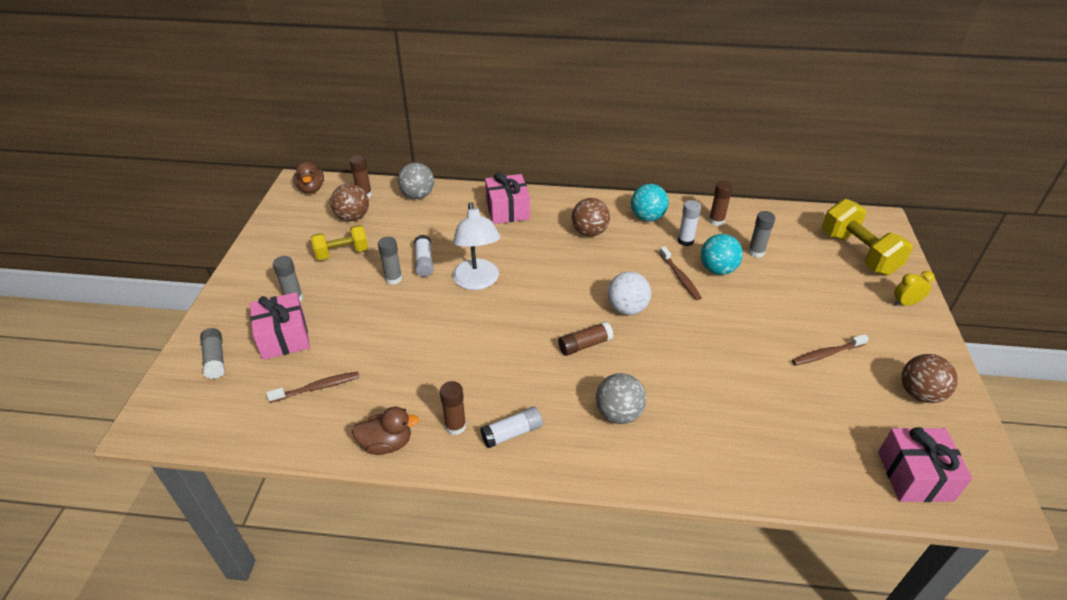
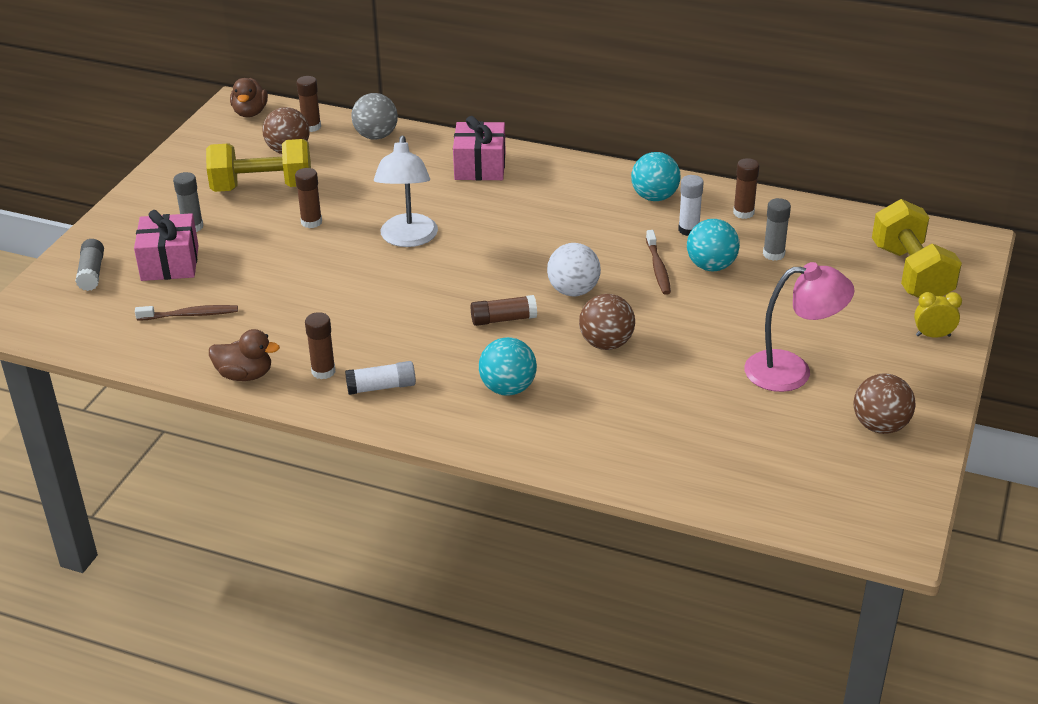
camera: 15 degrees right, 5 degrees down
yellow dumbbell [311,225,368,260] -> yellow dumbbell [206,139,311,192], size x1.56
grey glue stick [378,237,402,285] -> brown glue stick [295,168,322,228]
white glue stick [414,235,433,277] -> none
brown ball [572,198,610,237] -> brown ball moved to [579,294,635,350]
grey ball [596,373,646,424] -> turquoise ball [479,337,537,396]
brown toothbrush [792,334,869,366] -> pink lamp [744,262,854,392]
pink gift [878,427,973,502] -> none

